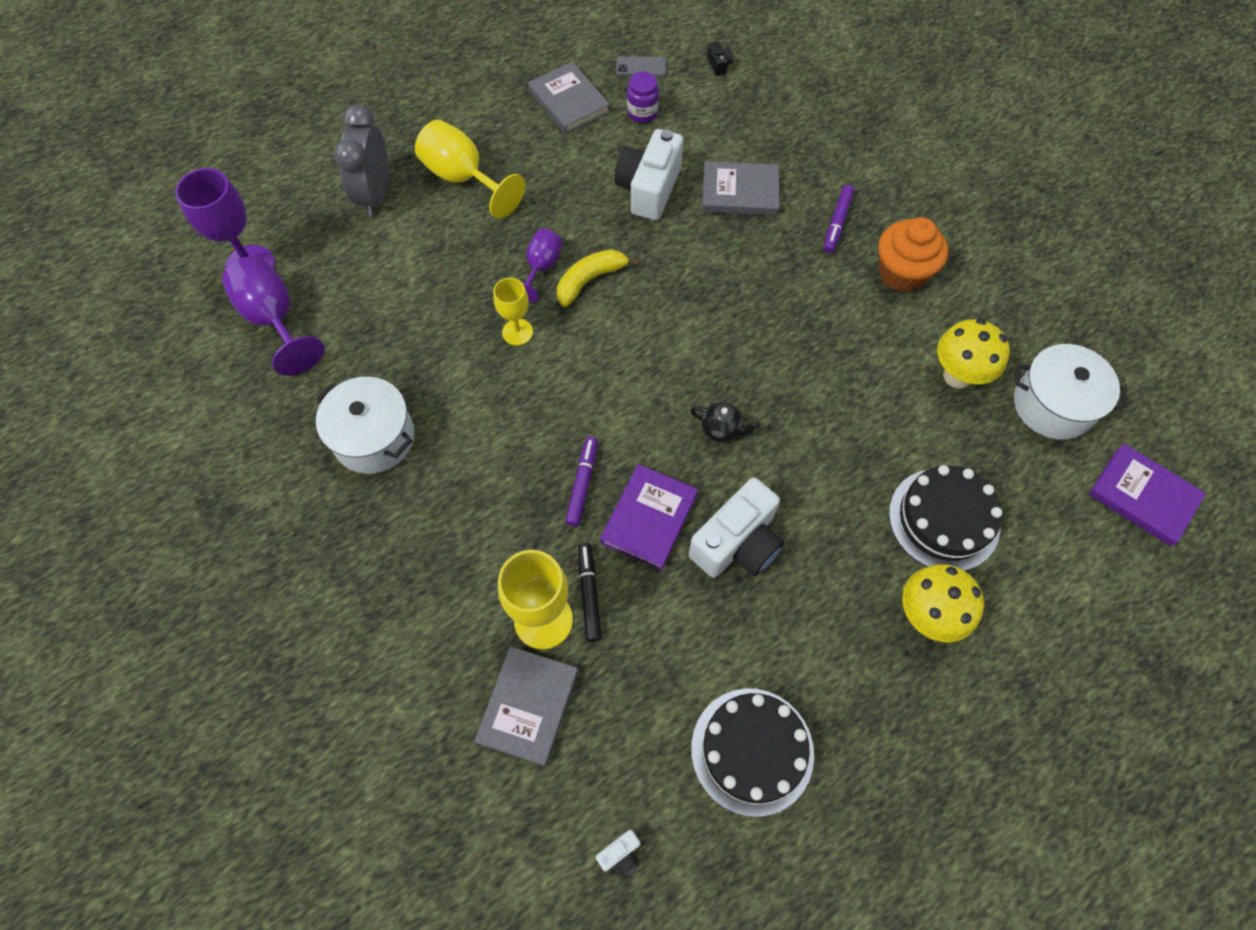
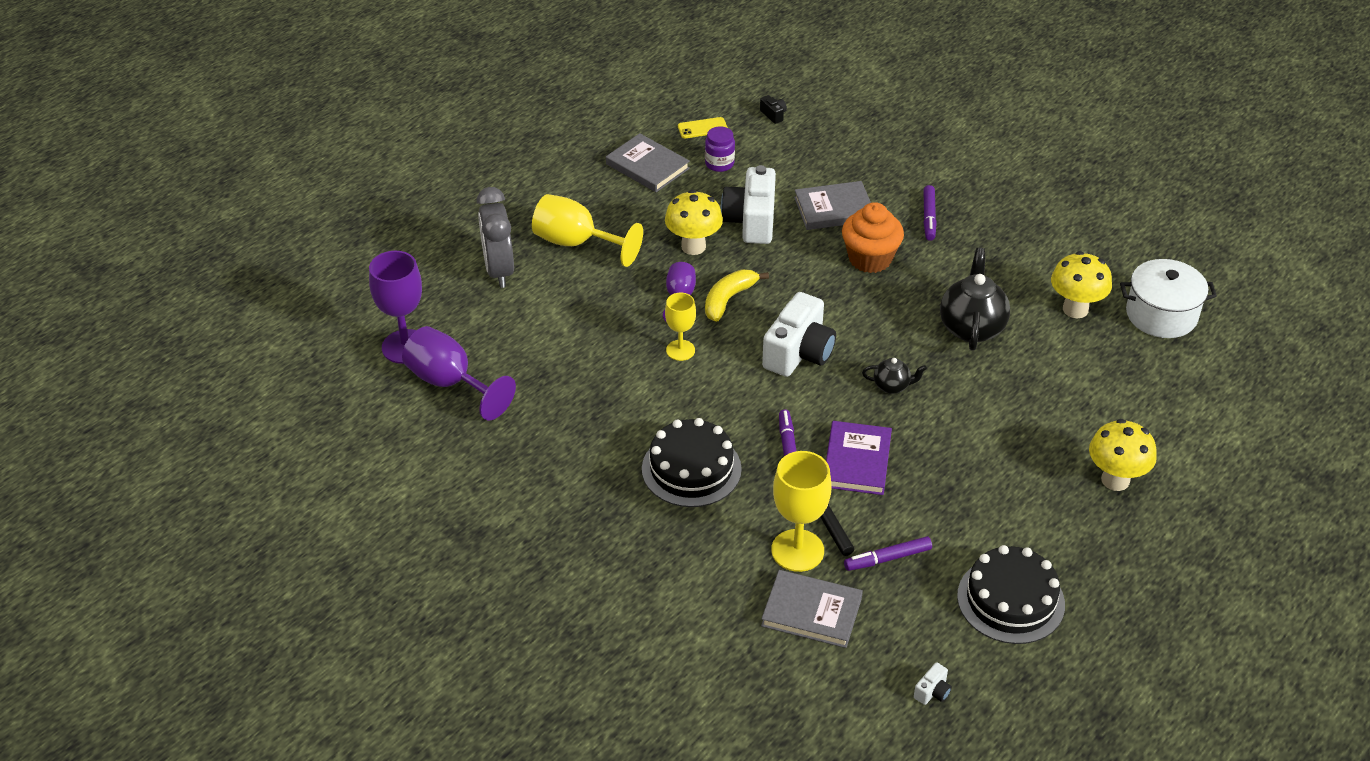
camera: 15 degrees left, 20 degrees down
white pot [316,377,414,474] -> none
grey book [475,646,579,767] -> grey book turned 75 degrees counterclockwise [761,570,863,648]
grey phone [616,56,666,76] -> yellow phone [678,117,728,138]
white camera [689,477,784,578] -> white camera moved to [762,292,836,377]
orange cupcake [878,217,948,292] -> orange cupcake moved to [842,202,904,273]
black cake [889,465,1002,571] -> black cake moved to [642,418,742,507]
purple book [1088,443,1206,546] -> none
none -> yellow mushroom [665,190,723,255]
none -> purple marker [844,536,932,571]
none -> black teapot [940,248,1010,351]

